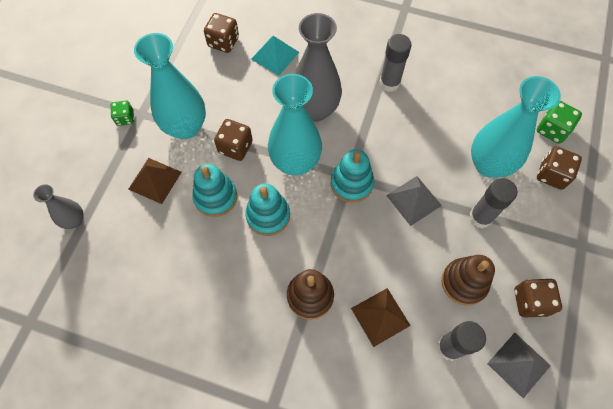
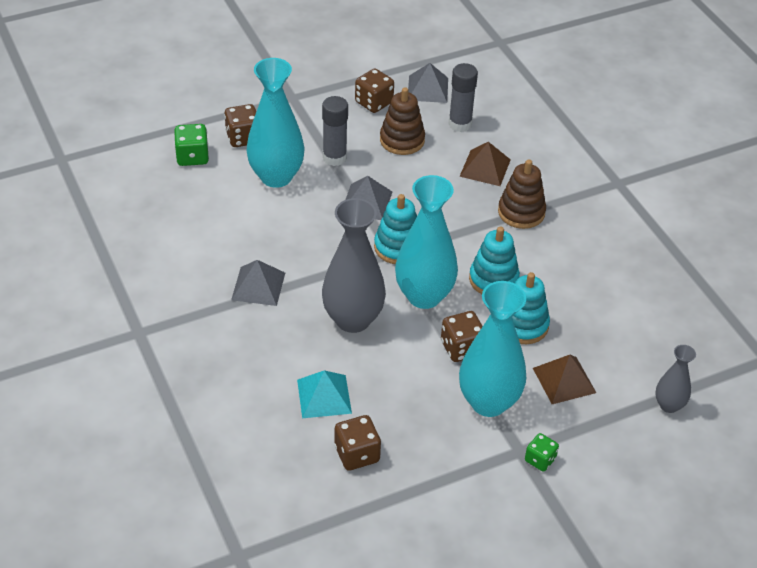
camera: 135 degrees left, 20 degrees down
grey glue stick [380,34,411,92] -> grey pyramid [231,260,285,306]

